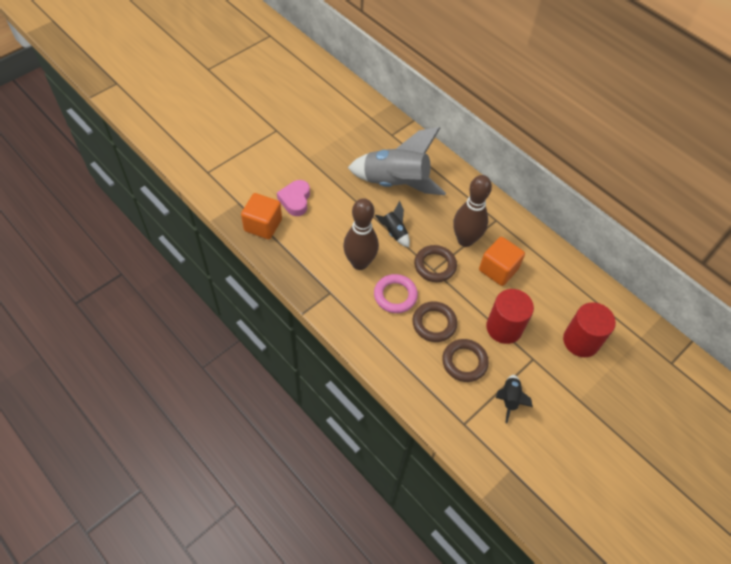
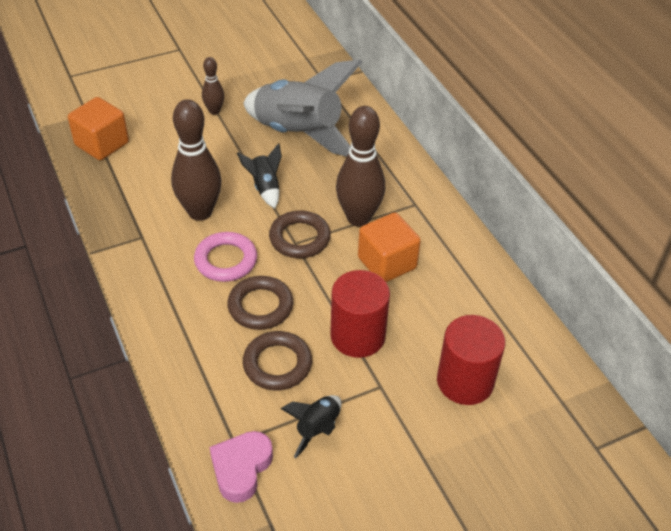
camera: 20 degrees right, 10 degrees down
pink heart [277,180,310,216] -> pink heart moved to [209,431,273,503]
none -> brown bowling pin [202,57,224,115]

